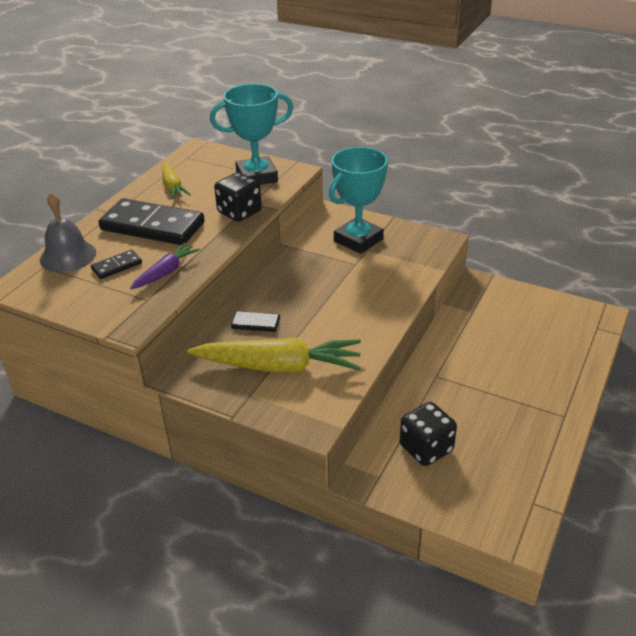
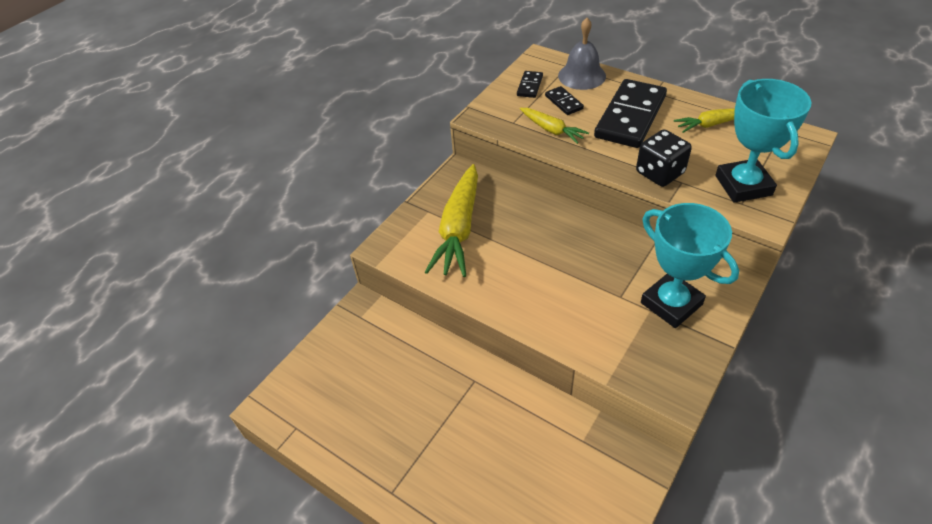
camera: 100 degrees right, 10 degrees up
purple carrot [130,243,200,289] -> yellow carrot [520,108,589,144]
black domino [231,311,280,332] -> black domino moved to [517,71,543,98]
black dice [400,402,457,466] -> none

